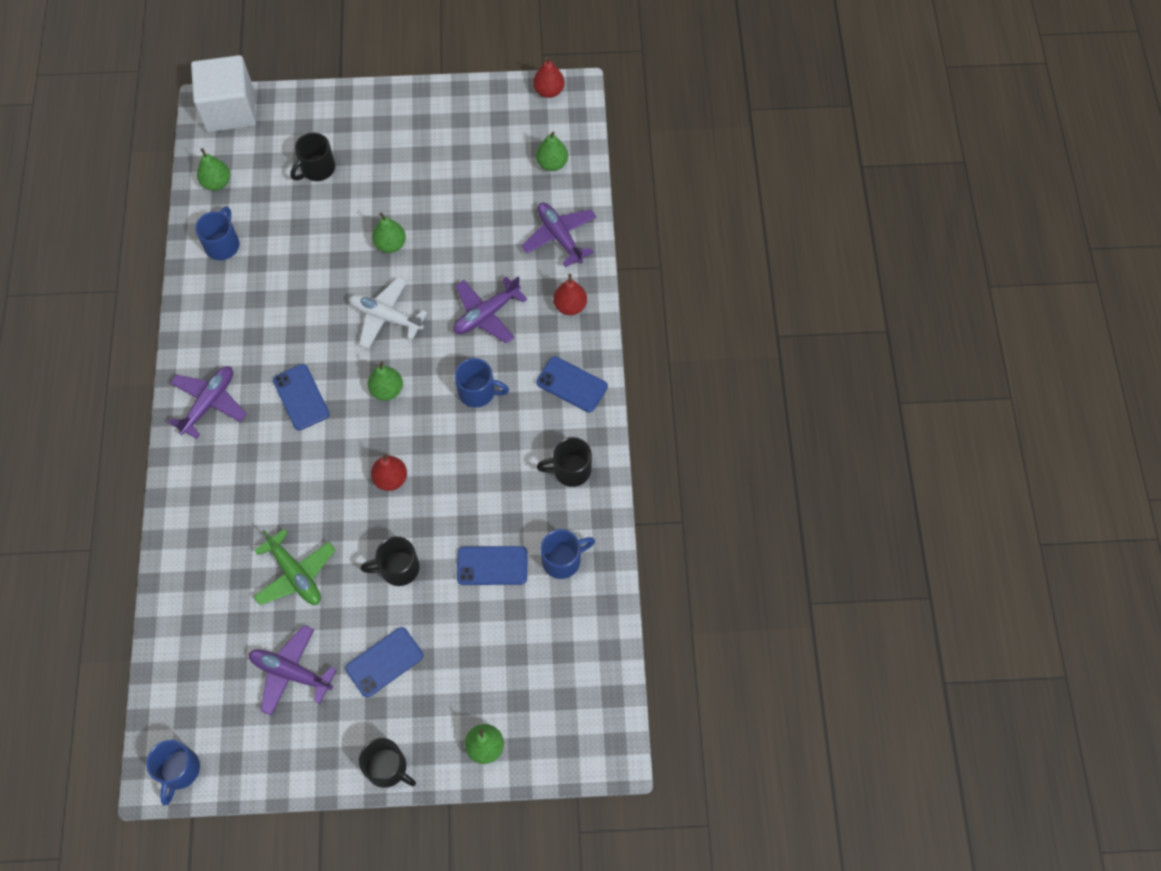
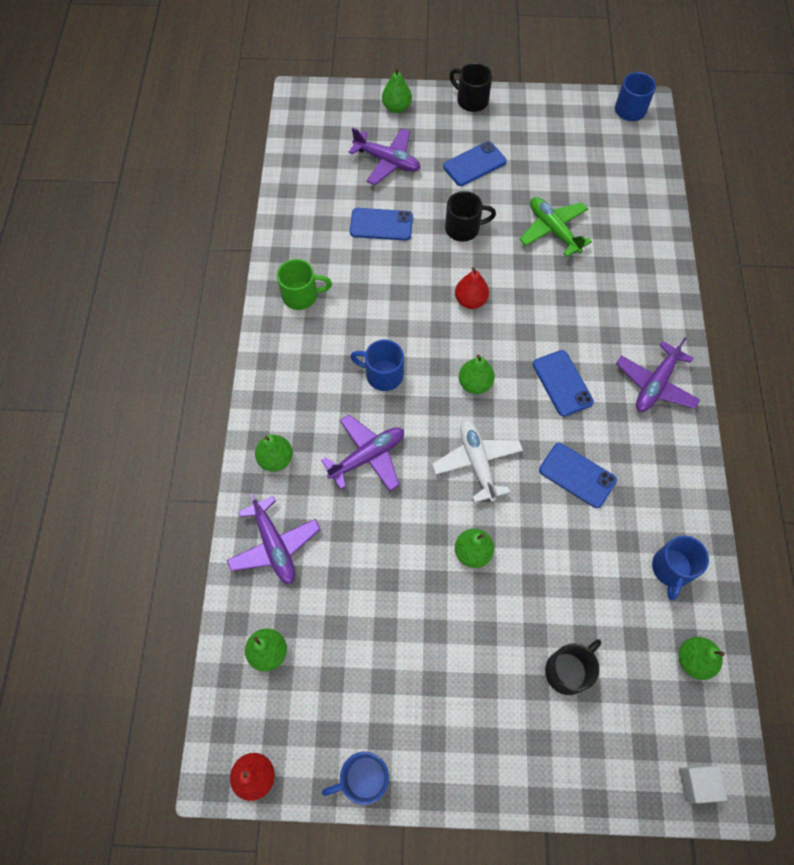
camera: 175 degrees left, 0 degrees up
white cube [191,55,256,132] -> white cube [679,765,727,803], size x0.45
purple plane [249,625,337,716] -> purple plane moved to [349,128,421,185]
white plane [349,277,427,349] -> white plane turned 135 degrees counterclockwise [432,419,523,503]
blue phone [536,356,608,413] -> blue phone moved to [539,443,617,508]
black mug [536,437,592,487] -> green mug [277,259,332,310]
blue mug [540,529,595,579] -> blue mug moved to [322,752,389,805]
red pear [553,274,587,315] -> green pear [255,435,293,471]

